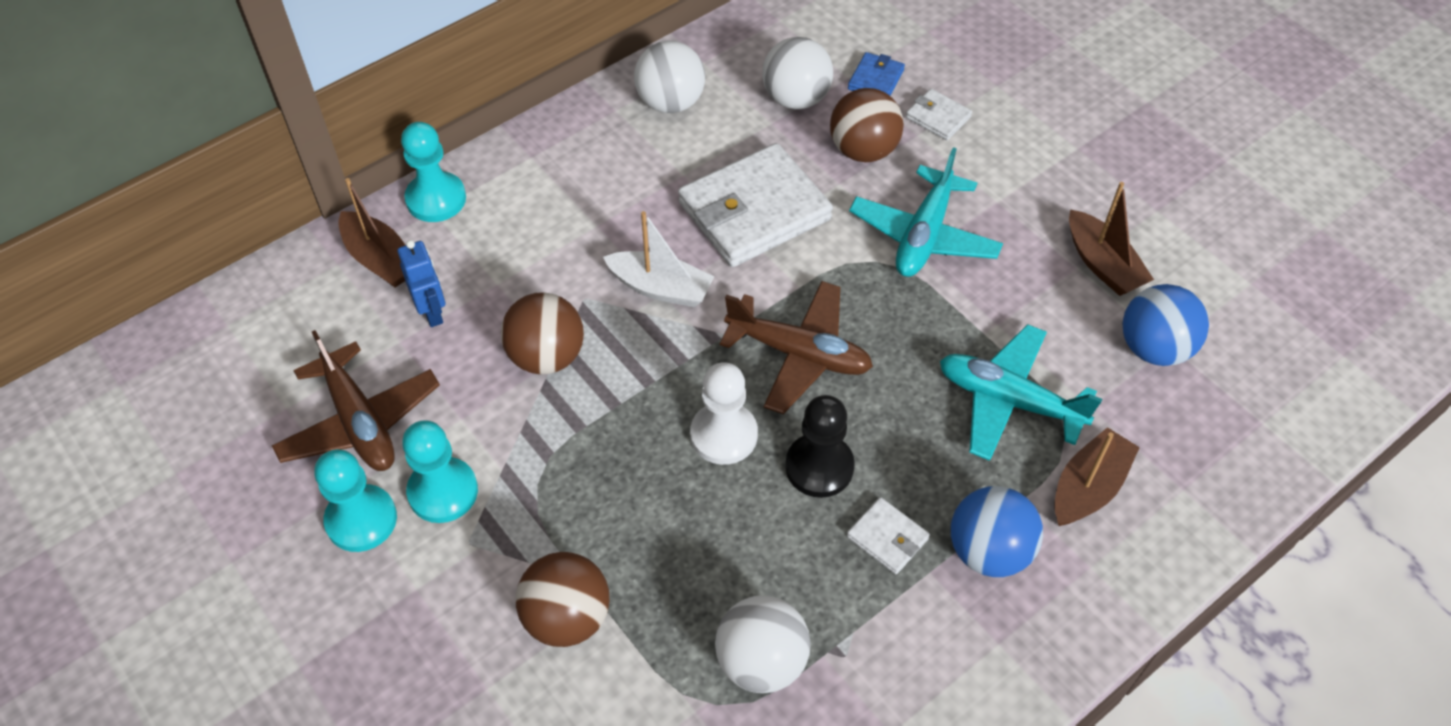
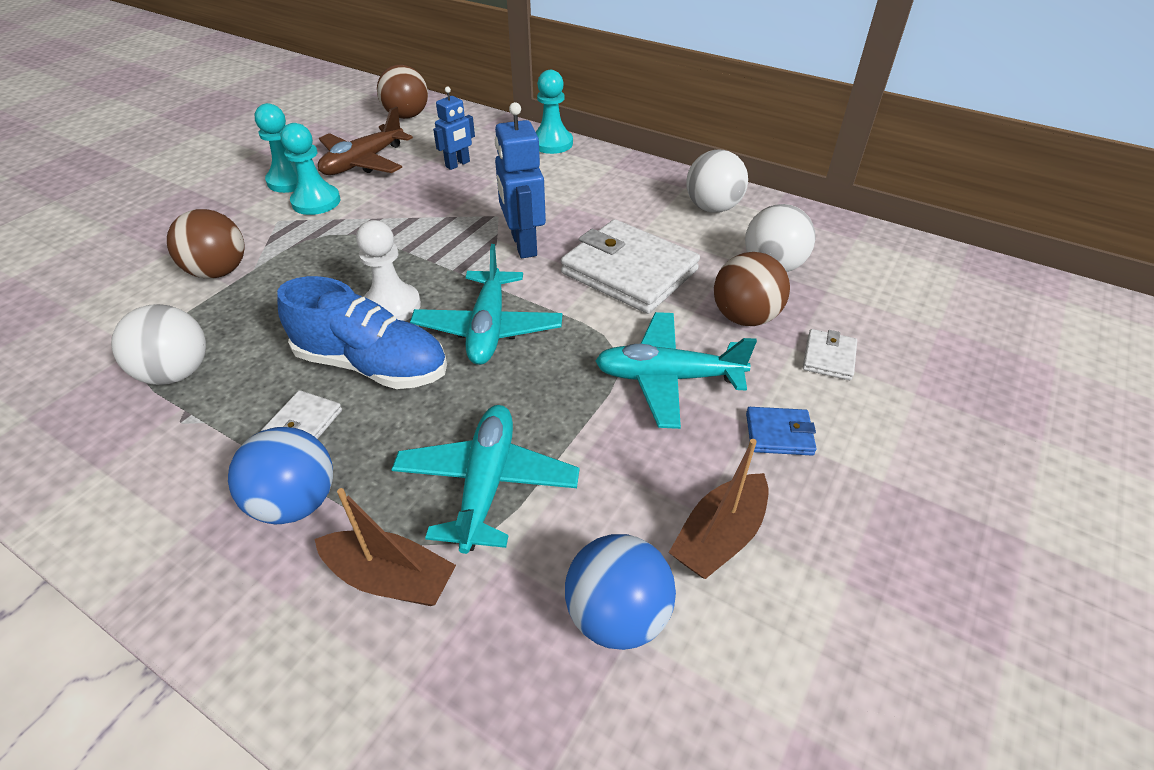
camera: 70 degrees right, 10 degrees down
brown boat [338,178,405,288] -> none
brown ball [501,292,584,375] -> brown ball moved to [377,65,428,119]
white boat [603,211,714,307] -> blue robot [495,102,546,258]
brown plane [719,281,873,414] -> turquoise plane [410,244,562,365]
black pawn [785,395,855,498] -> blue shoe [277,276,447,389]
blue wallet [848,52,905,96] -> blue wallet moved to [746,407,817,455]

